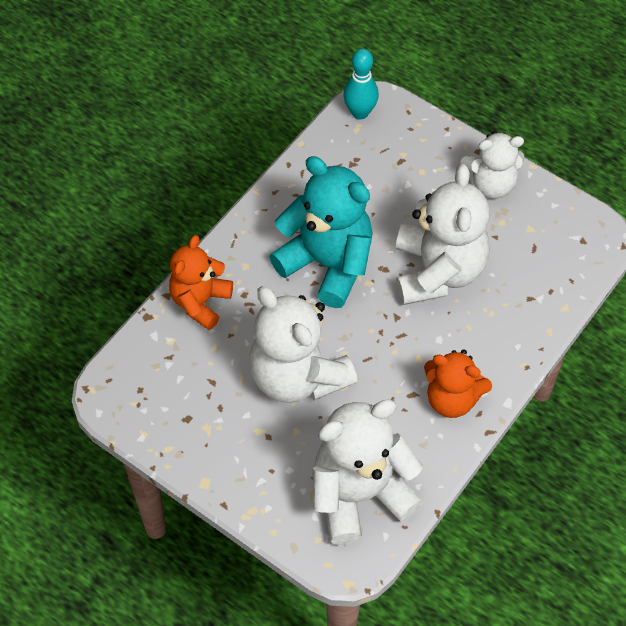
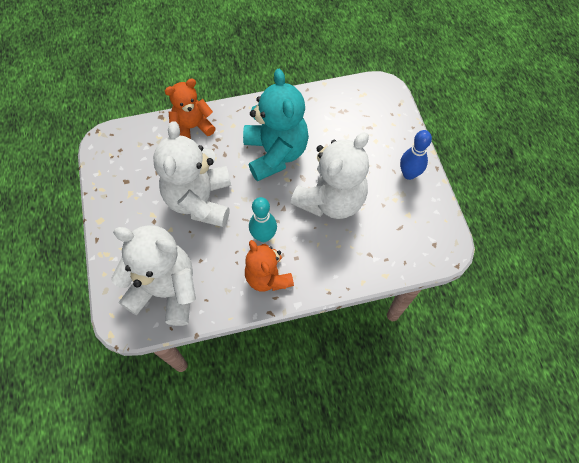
camera: 40 degrees right, 5 degrees up
turquoise bowling pin [343,48,379,119] -> turquoise bowling pin moved to [249,197,277,242]
white teddy bear [460,131,524,199] -> blue bowling pin [400,130,432,180]

